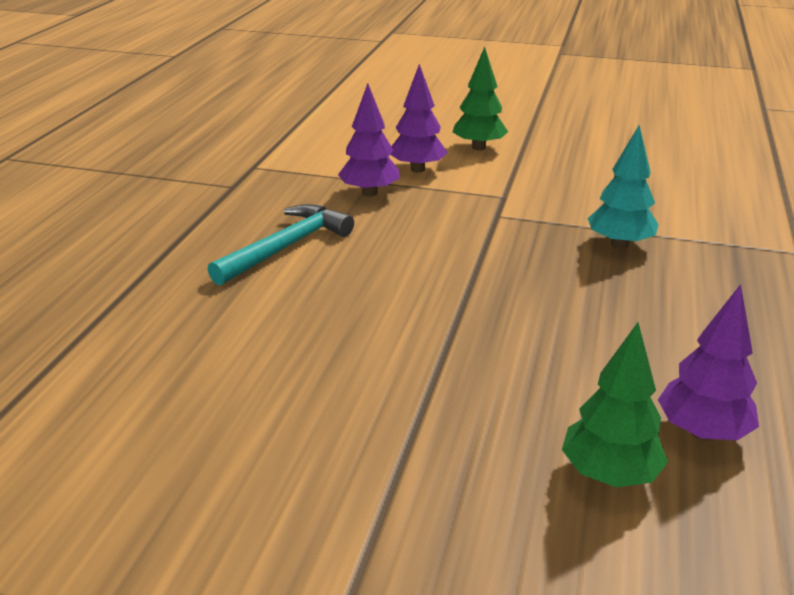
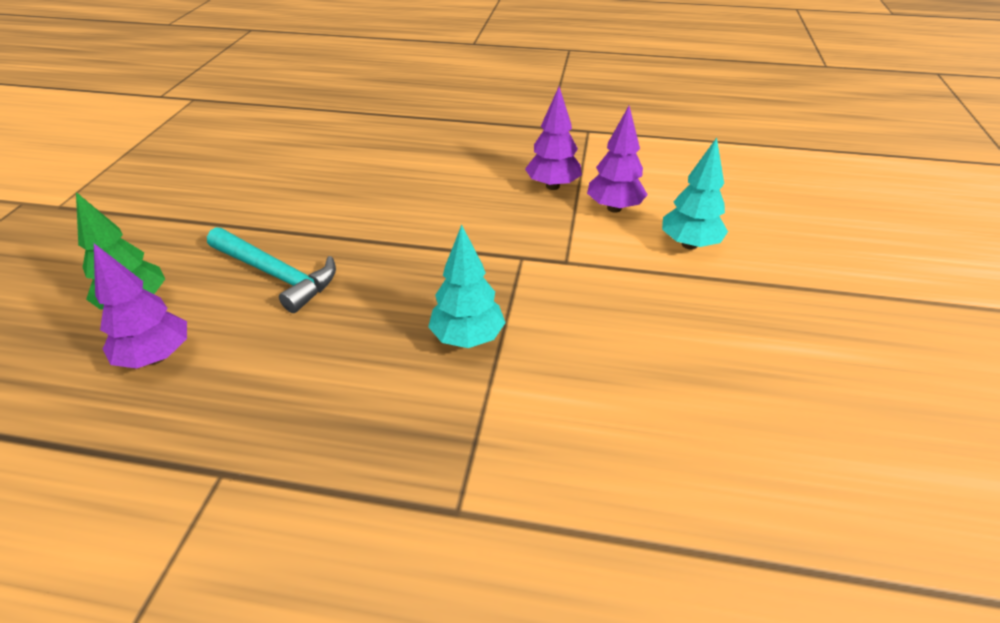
camera: 85 degrees right, 10 degrees up
turquoise hammer [208,204,354,285] -> turquoise hammer moved to [207,227,336,313]
green tree [453,47,508,151] -> turquoise tree [662,138,728,250]

